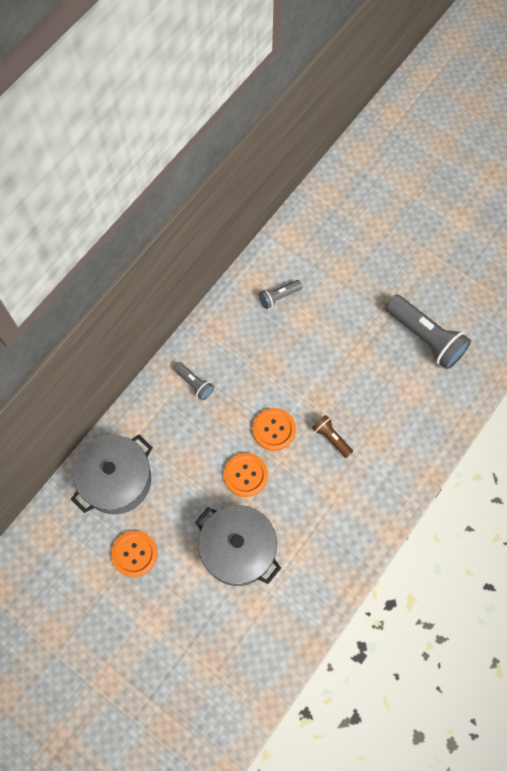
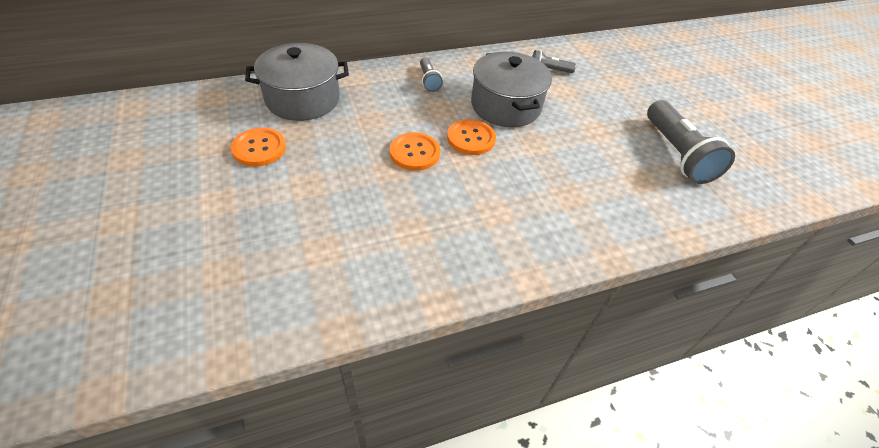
camera: 30 degrees right, 20 degrees down
grey pot [195,505,281,586] -> grey pot moved to [471,51,552,127]
brown flashlight [312,415,353,458] -> none

